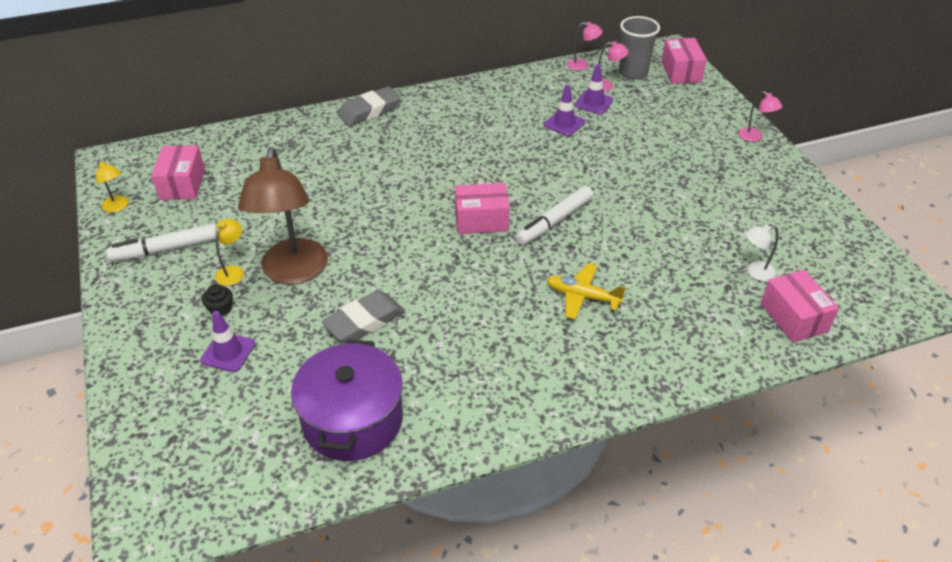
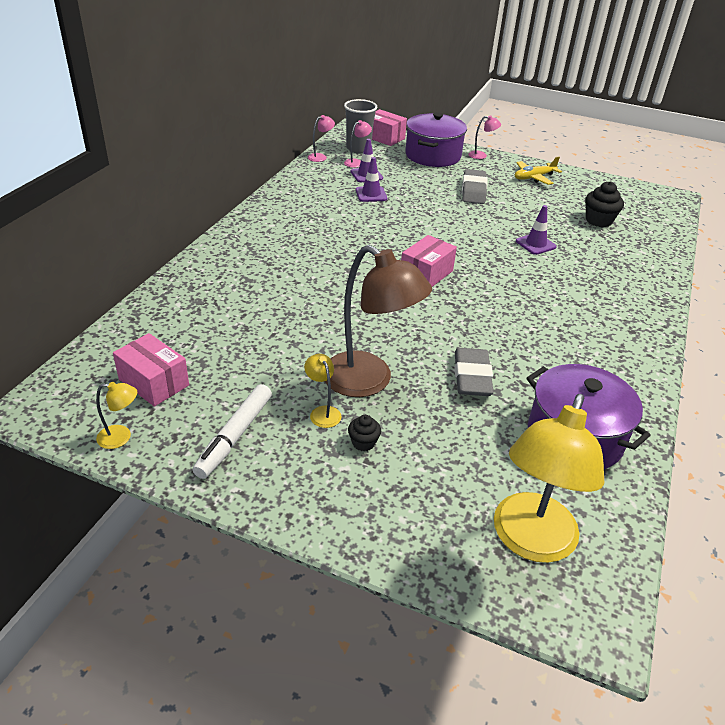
camera: 50 degrees left, 5 degrees down
purple traffic cone [200,311,255,372] -> purple traffic cone moved to [516,205,557,255]
grey eraser [337,86,401,126] -> grey eraser moved to [462,169,487,204]
white marker [516,186,593,245] -> none
yellow plane [547,263,626,319] -> yellow plane moved to [515,156,562,185]
white lamp [746,225,779,281] -> black cupcake [585,181,624,227]
pink box [761,270,839,343] -> none
none -> purple pot [405,112,467,167]
none -> yellow lamp [494,394,604,563]

